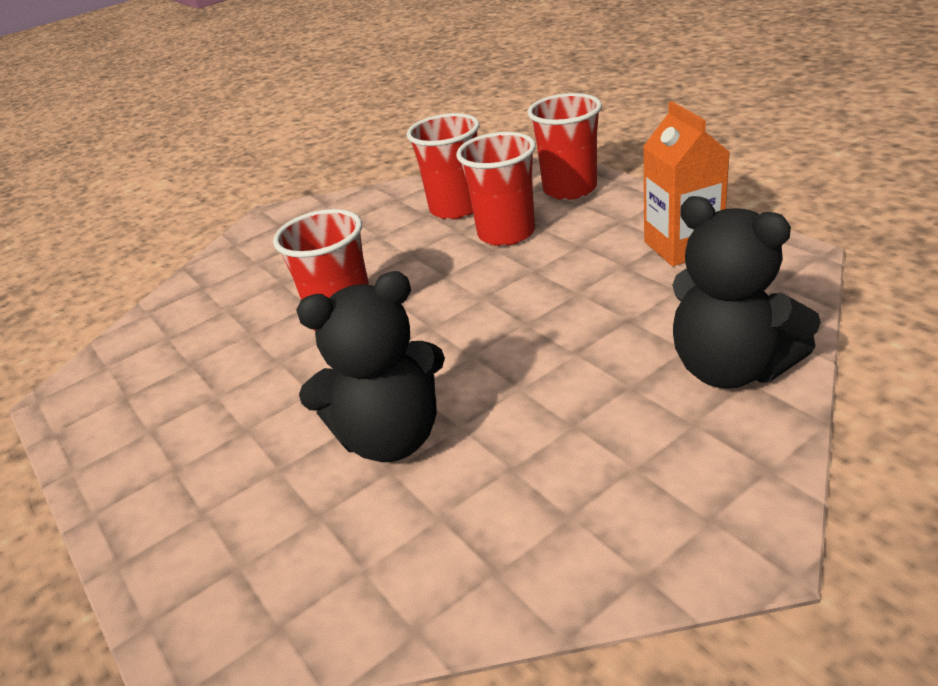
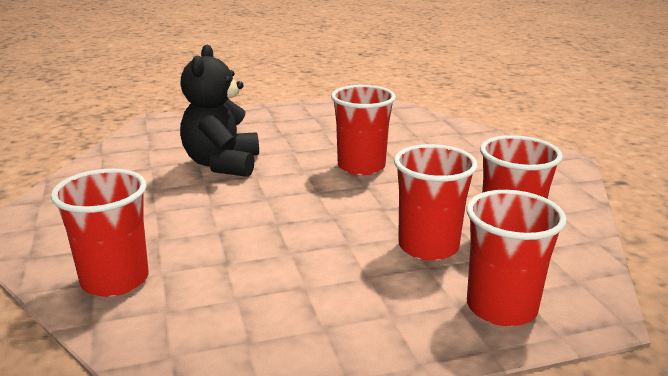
camera: 105 degrees right, 10 degrees down
orange carton [643,101,730,266] -> none
black teddy bear [672,196,821,389] -> red cup [51,169,149,297]

